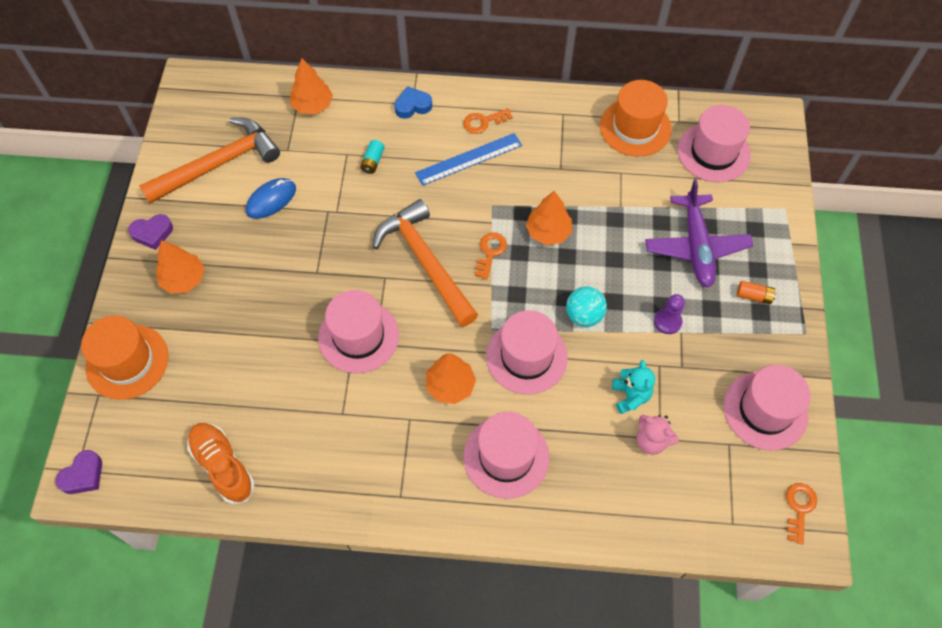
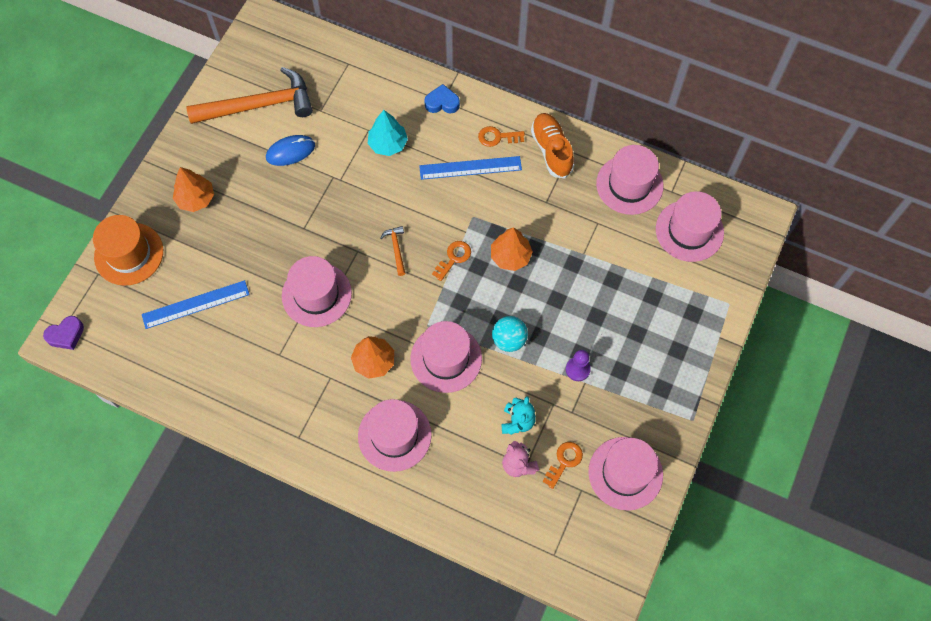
camera: 20 degrees right, 5 degrees up
purple heart [128,214,173,250] -> none
orange shoe [187,423,255,504] -> orange shoe moved to [531,113,574,178]
orange tree [290,59,333,114] -> none
turquoise battery [360,140,385,174] -> turquoise tree [368,110,408,156]
orange hammer [373,199,478,327] -> orange hammer [380,226,406,276], size x0.41
orange hat [600,80,672,157] -> pink hat [596,145,663,215]
purple plane [645,179,753,288] -> none
orange battery [737,281,776,304] -> none
orange key [786,483,817,545] -> orange key moved to [543,442,583,489]
none -> blue ruler [142,280,250,329]

